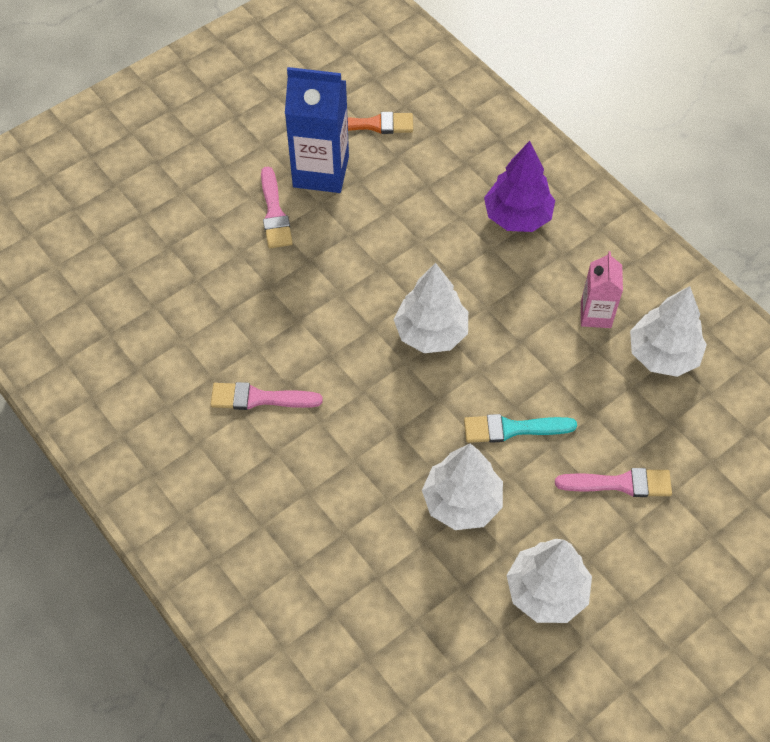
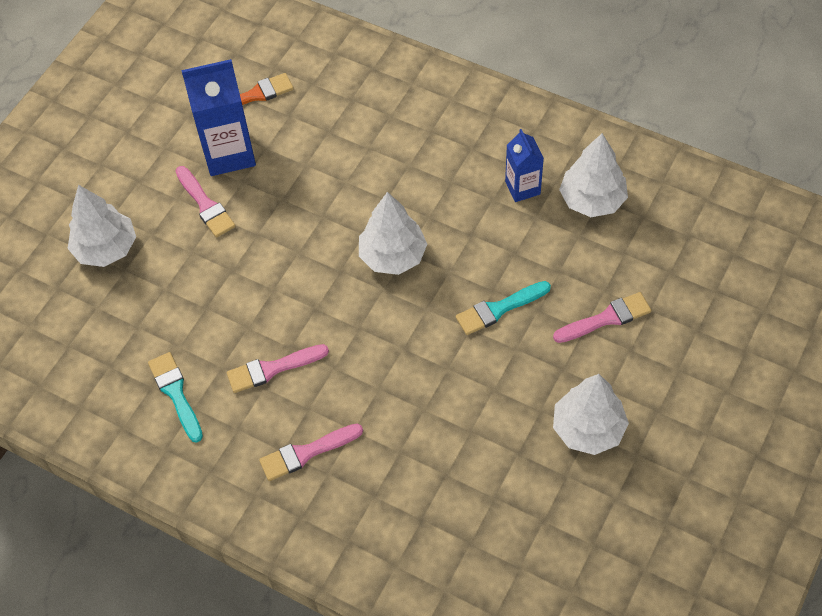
camera: 20 degrees left, 0 degrees up
white tree [422,443,503,530] -> white tree moved to [68,185,136,267]
purple tree [484,141,555,232] -> none
pink carton [581,251,623,328] -> blue carton [505,129,544,202]
none -> turquoise brush [148,352,203,443]
none -> pink brush [259,424,363,481]

